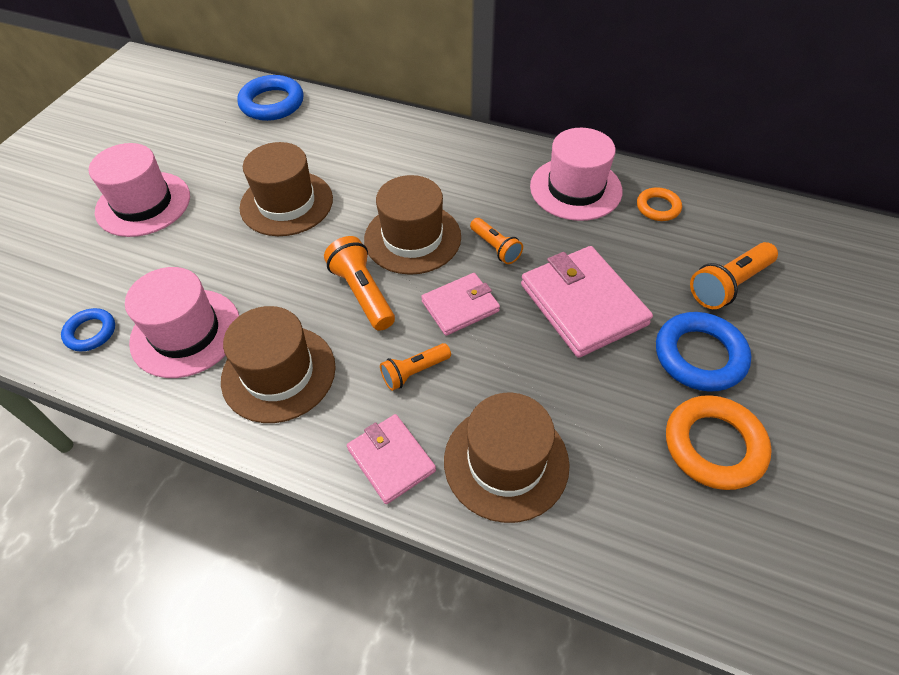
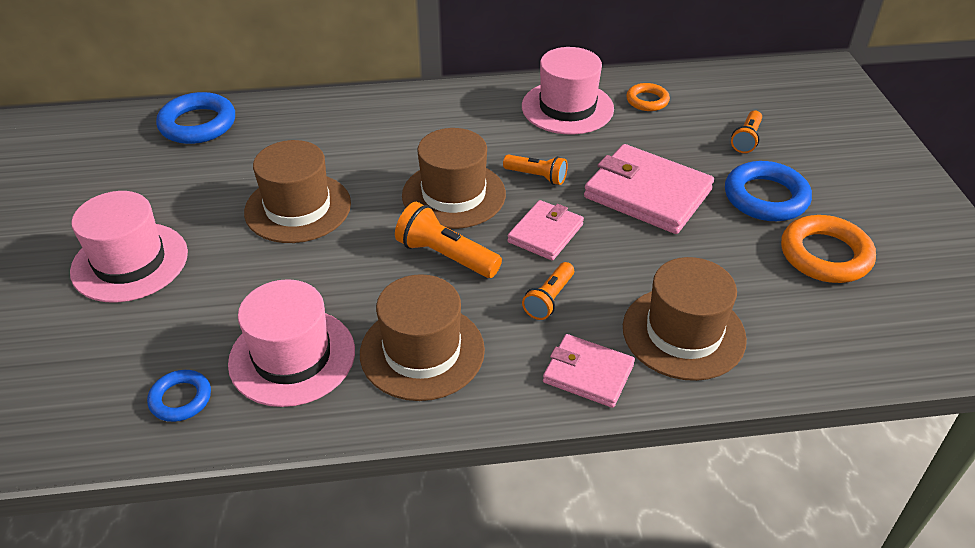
camera: 30 degrees left, 10 degrees down
orange flashlight [690,242,778,309] -> orange flashlight [731,110,762,153], size x0.65

